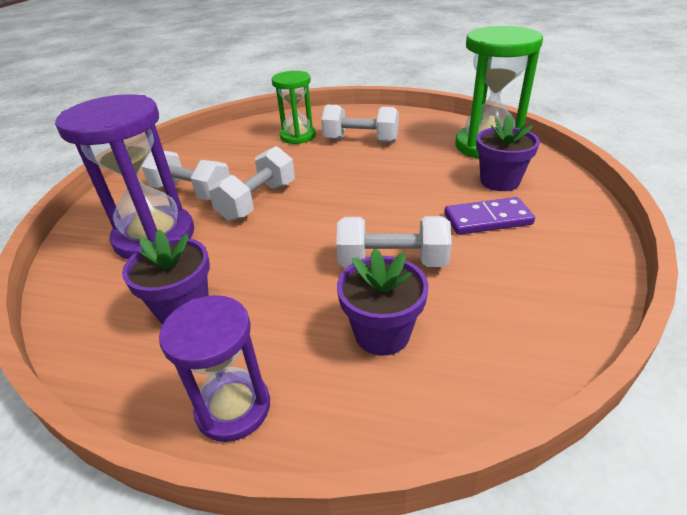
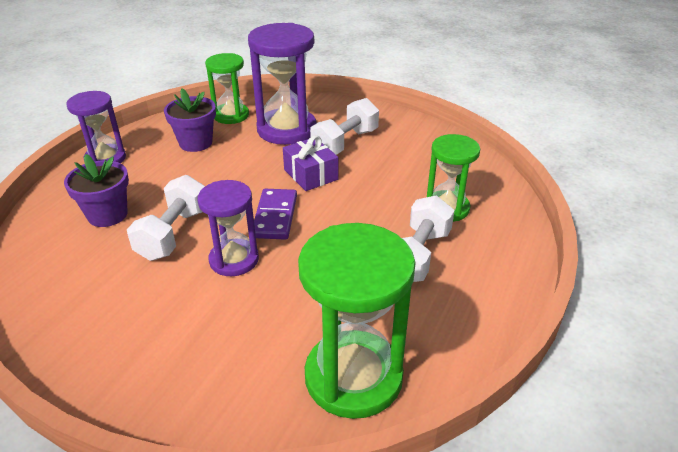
camera: 100 degrees right, 0 degrees up
white dumbbell [209,146,295,221] -> purple gift [283,135,338,191]
purple domino [444,197,535,235] -> purple domino moved to [254,189,297,240]
purple flower pot [476,114,540,191] -> none
none -> purple hourglass [197,180,259,276]
none -> green hourglass [205,53,249,124]

